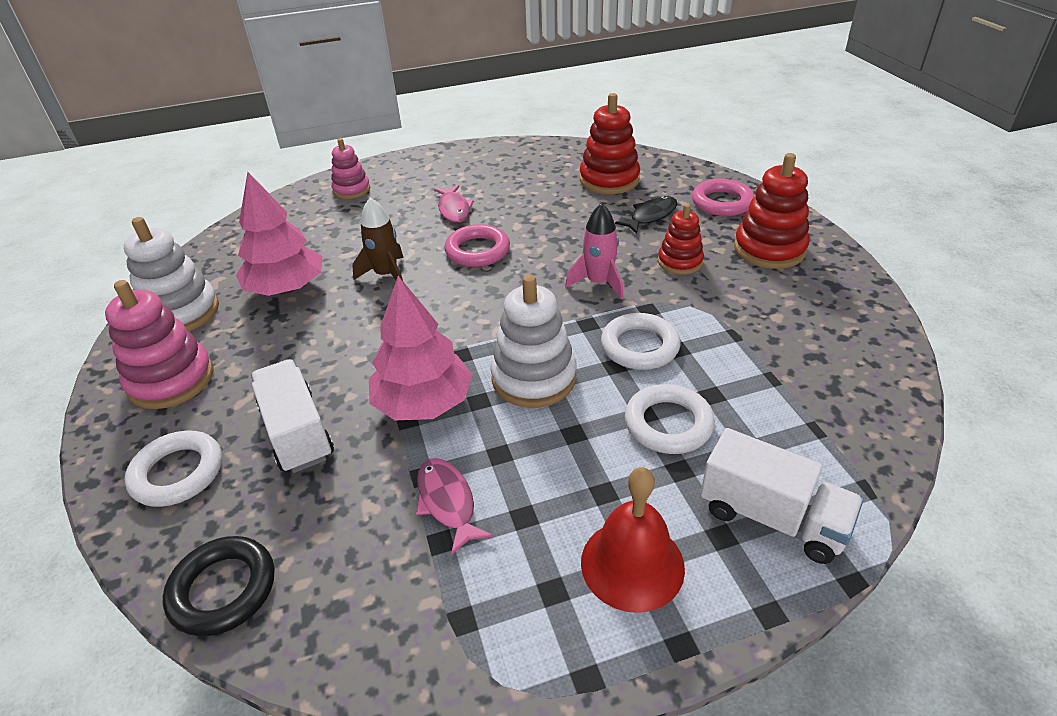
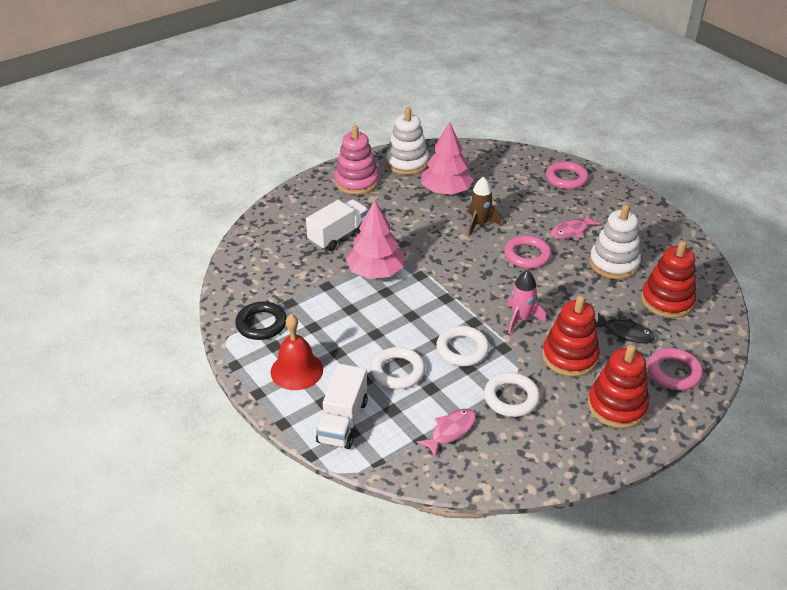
camera: 70 degrees right, 0 degrees up
white ring [124,431,222,507] -> white ring moved to [484,372,540,417]
black ring [163,536,274,636] -> black ring moved to [235,301,287,340]
pink stacking toy [331,138,370,199] -> pink ring [546,161,589,189]
pink fish [416,458,493,555] -> pink fish moved to [417,409,476,457]
white stacking toy [490,274,577,408] -> white stacking toy moved to [589,204,641,279]
red stacking toy [658,204,704,275] -> red stacking toy [542,296,599,377], size x1.59

